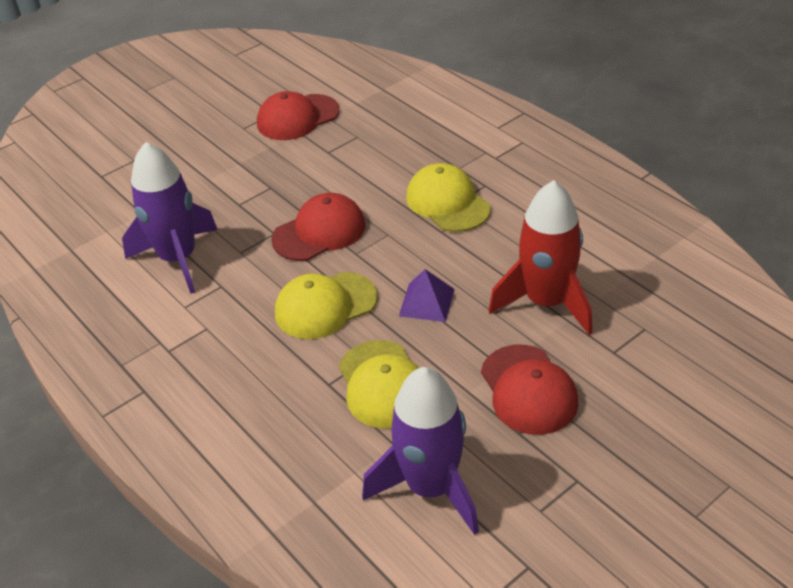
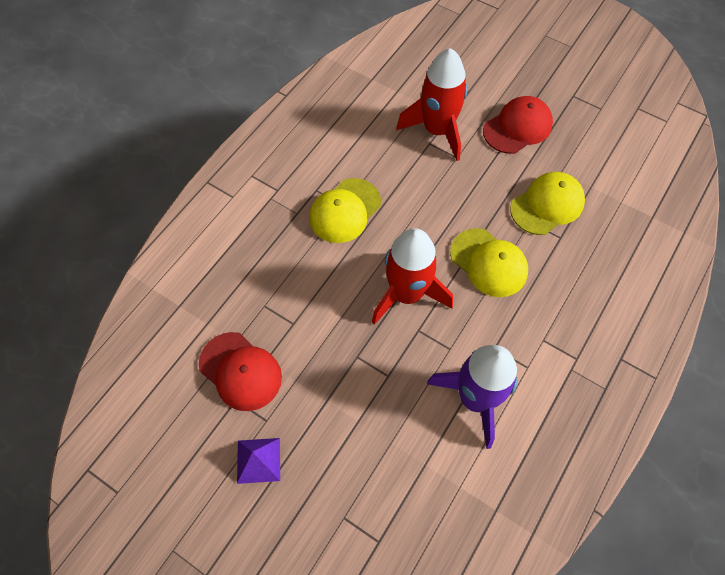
camera: 110 degrees left, 20 degrees up
red cap [271,193,366,261] -> red rocket [372,228,453,325]
purple rocket [362,367,479,535] -> none
purple pyramid [399,269,454,322] -> purple pyramid moved to [237,438,280,484]

